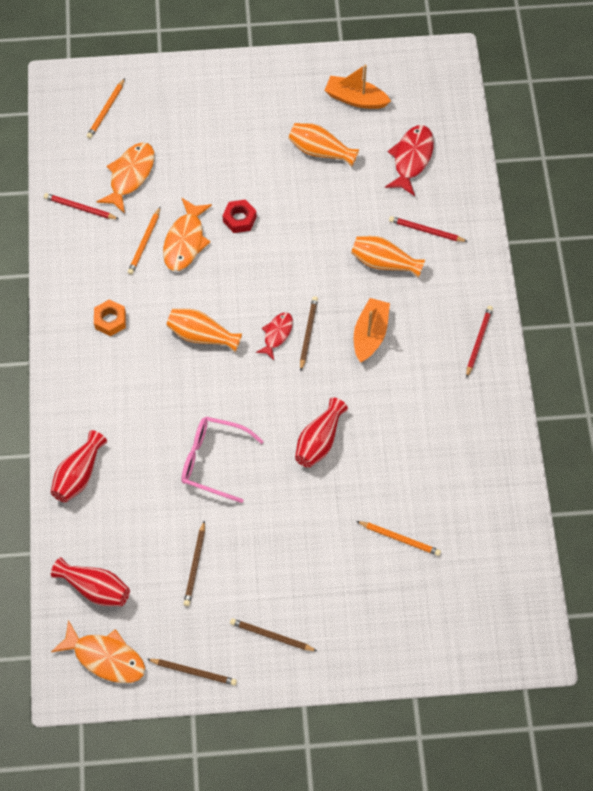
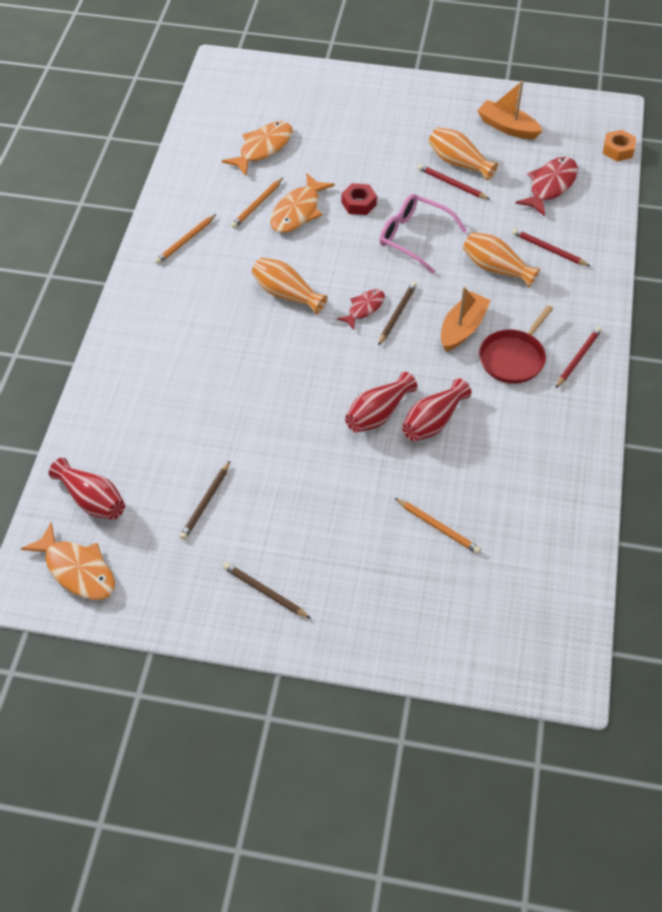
camera: 15 degrees right, 10 degrees down
red pencil [44,193,119,219] -> red pencil moved to [418,164,490,200]
red vase [51,430,107,502] -> red vase moved to [402,378,472,441]
orange pencil [87,78,125,139] -> orange pencil moved to [155,214,216,264]
orange nut [94,299,126,336] -> orange nut moved to [603,130,636,161]
brown pencil [147,659,237,686] -> none
pink glasses [181,417,264,503] -> pink glasses moved to [379,194,467,274]
none -> red pan [479,305,553,384]

